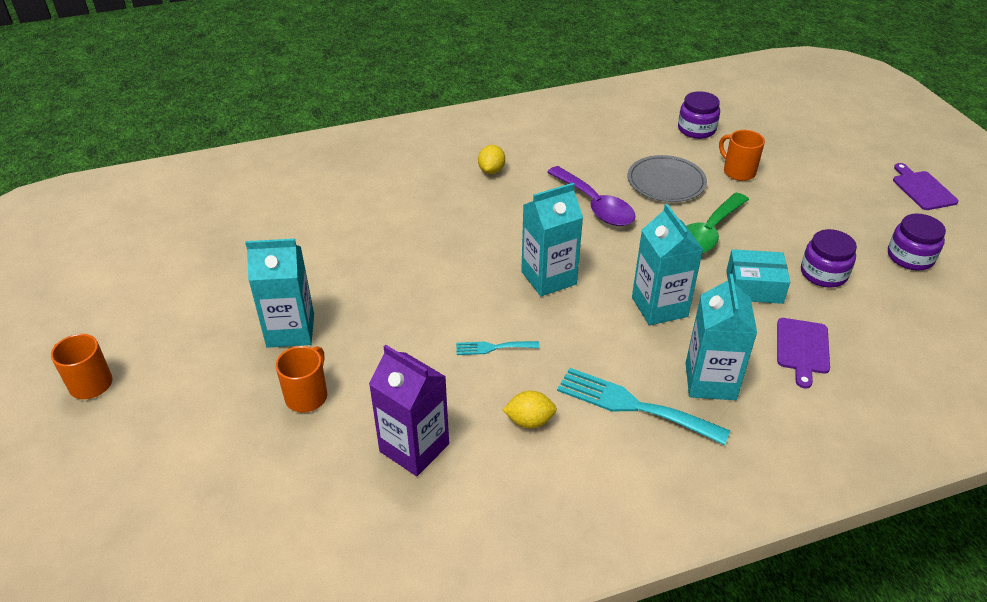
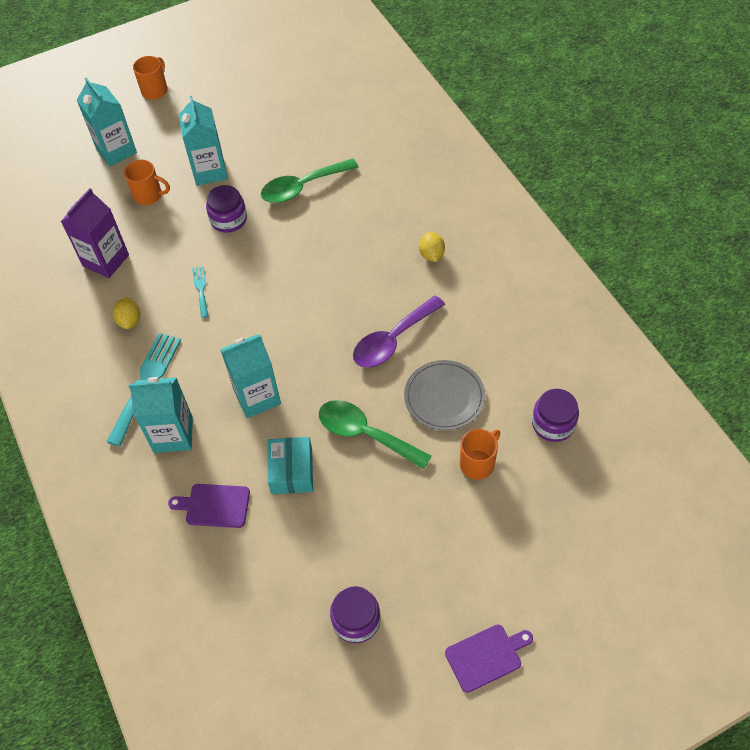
camera: 85 degrees right, 15 degrees up
yellow lemon [478,145,505,174] -> yellow lemon turned 75 degrees clockwise [419,232,445,262]
turquoise carton [521,183,583,296] -> turquoise carton moved to [77,77,137,166]
purple jar [801,229,857,288] -> purple jar moved to [206,185,247,233]
none -> green spoon [261,158,359,203]

